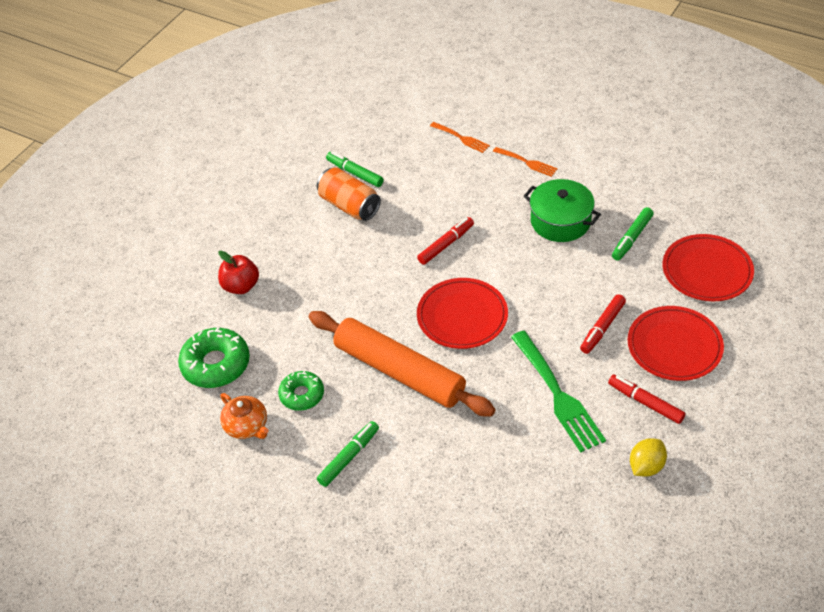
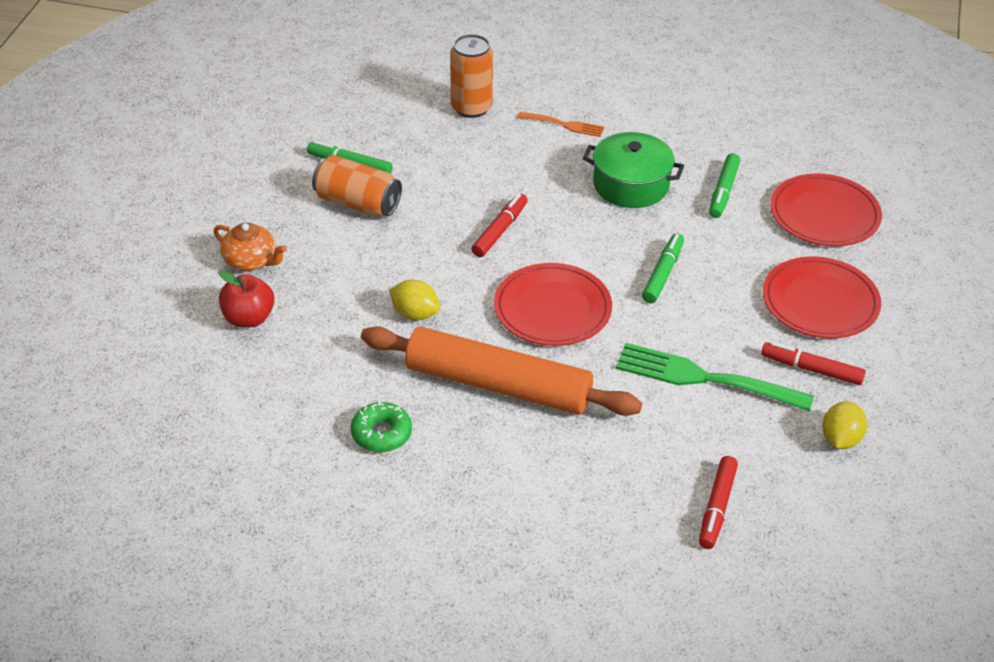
camera: 20 degrees left, 5 degrees down
green donut [178,327,250,388] -> none
orange teapot [220,393,269,439] -> orange teapot moved to [213,223,287,271]
green marker [317,421,379,487] -> green marker moved to [642,233,684,303]
orange fork [430,122,490,153] -> orange can [450,34,493,118]
green fork [511,331,606,452] -> green fork turned 150 degrees clockwise [616,343,814,411]
red marker [580,294,626,354] -> red marker moved to [699,456,738,549]
none -> yellow lemon [389,280,440,320]

